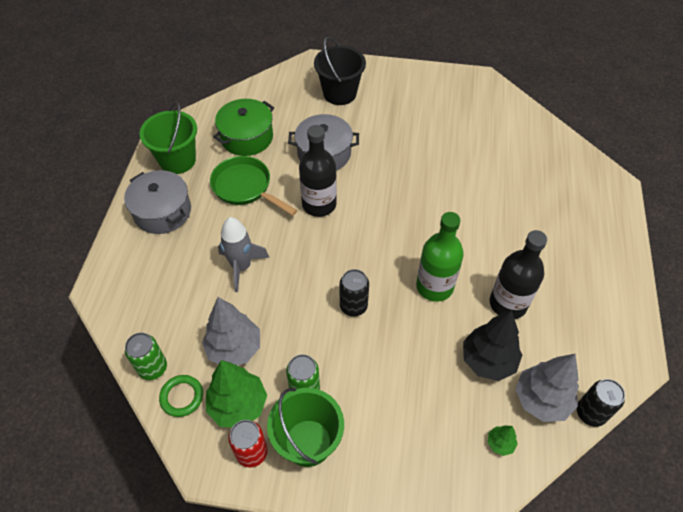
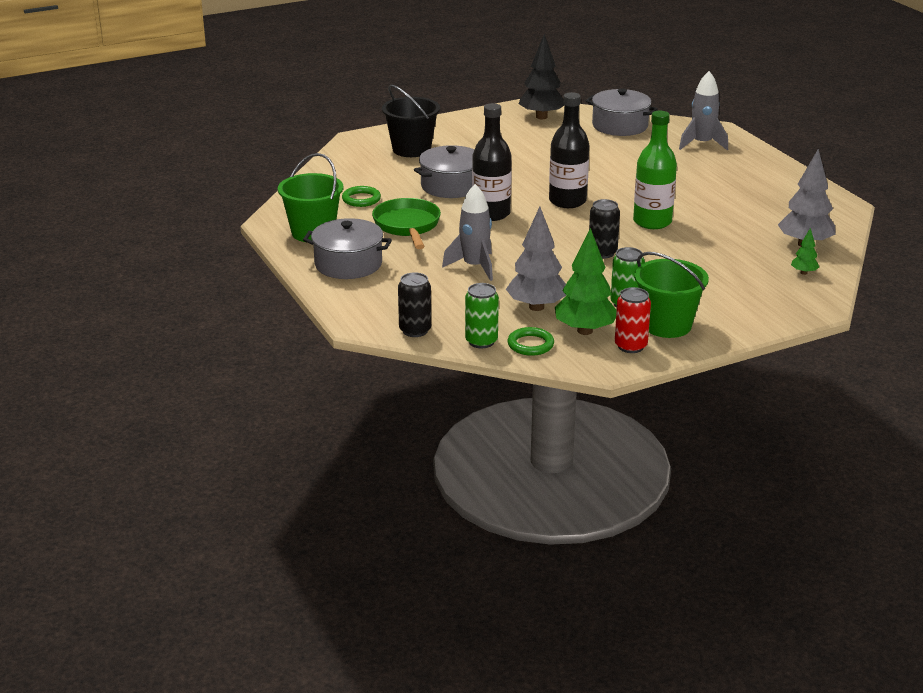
camera: 35 degrees left, 25 degrees down
green pan [210,156,298,216] -> green pan turned 75 degrees clockwise [372,198,441,249]
green pot [213,99,274,156] -> green ring [342,186,381,207]
black tree [463,310,522,381] -> black tree moved to [519,34,564,119]
black bottle [490,230,547,319] -> black bottle moved to [549,92,589,208]
black can [577,379,625,427] -> black can moved to [398,272,431,337]
none -> grey pot [586,89,658,136]
none -> grey rocket [679,71,728,151]

